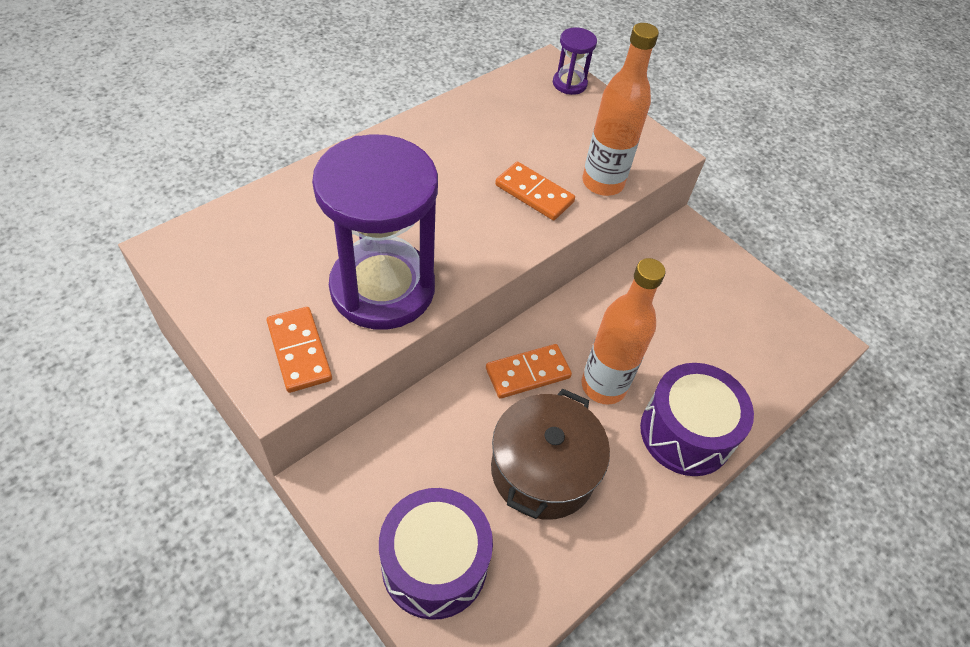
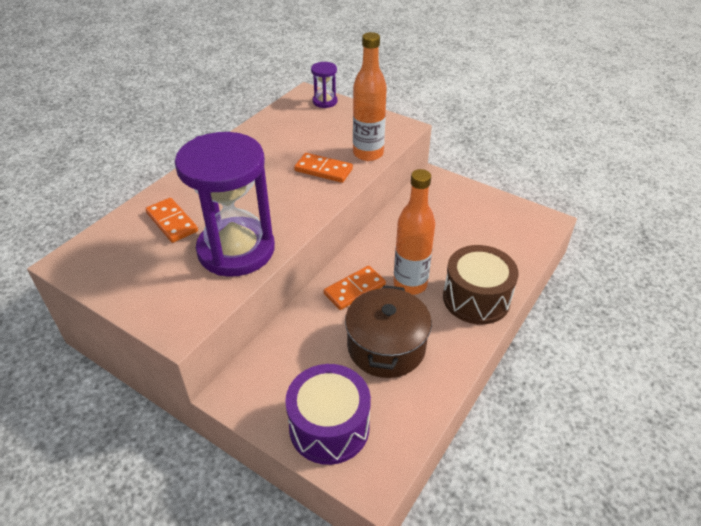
camera: 10 degrees left, 10 degrees down
orange domino [267,307,332,393] -> orange domino moved to [145,198,198,243]
purple drum [640,363,754,476] -> brown drum [443,245,519,324]

